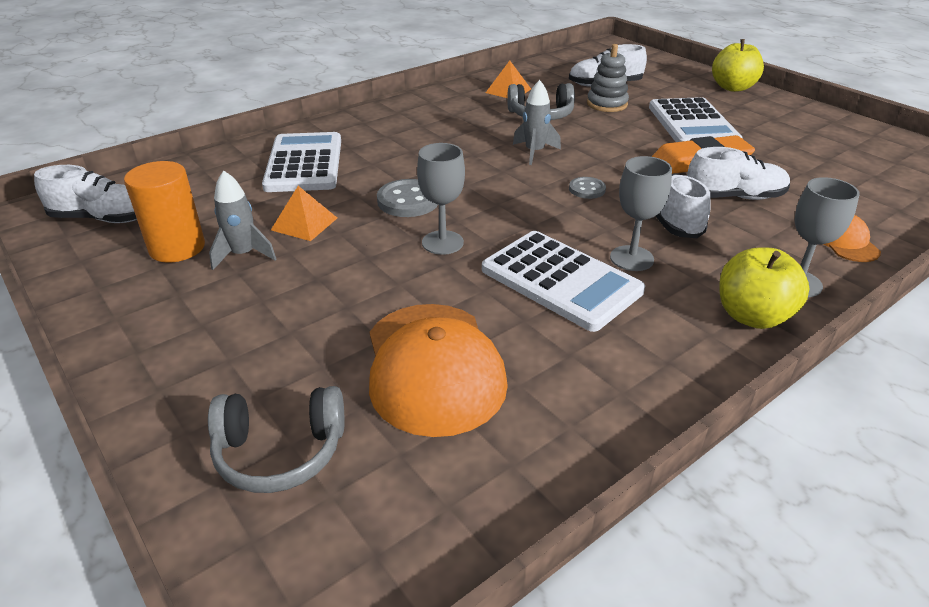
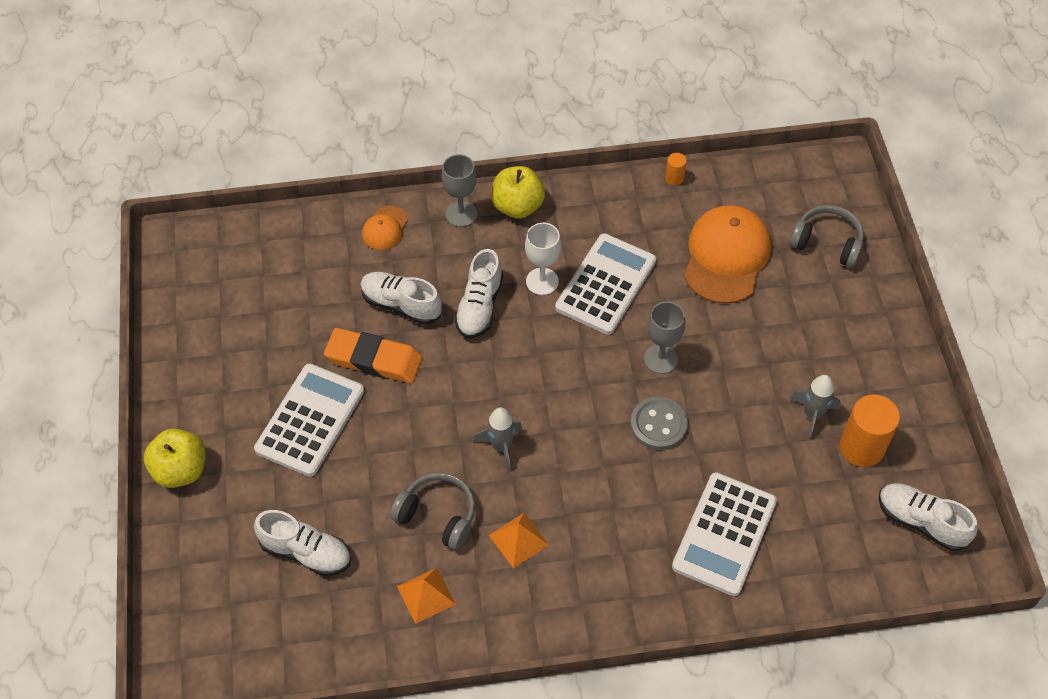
camera: 150 degrees left, 20 degrees up
orange pyramid [271,186,337,241] -> orange pyramid moved to [489,513,549,568]
white calculator [482,231,645,332] -> white calculator turned 45 degrees clockwise [555,233,656,335]
grey button [569,177,606,199] -> none
grey stacking toy [587,44,629,112] -> none
grey goblet [610,156,672,271] -> white goblet [525,223,561,295]
none -> orange cylinder [665,153,687,185]

